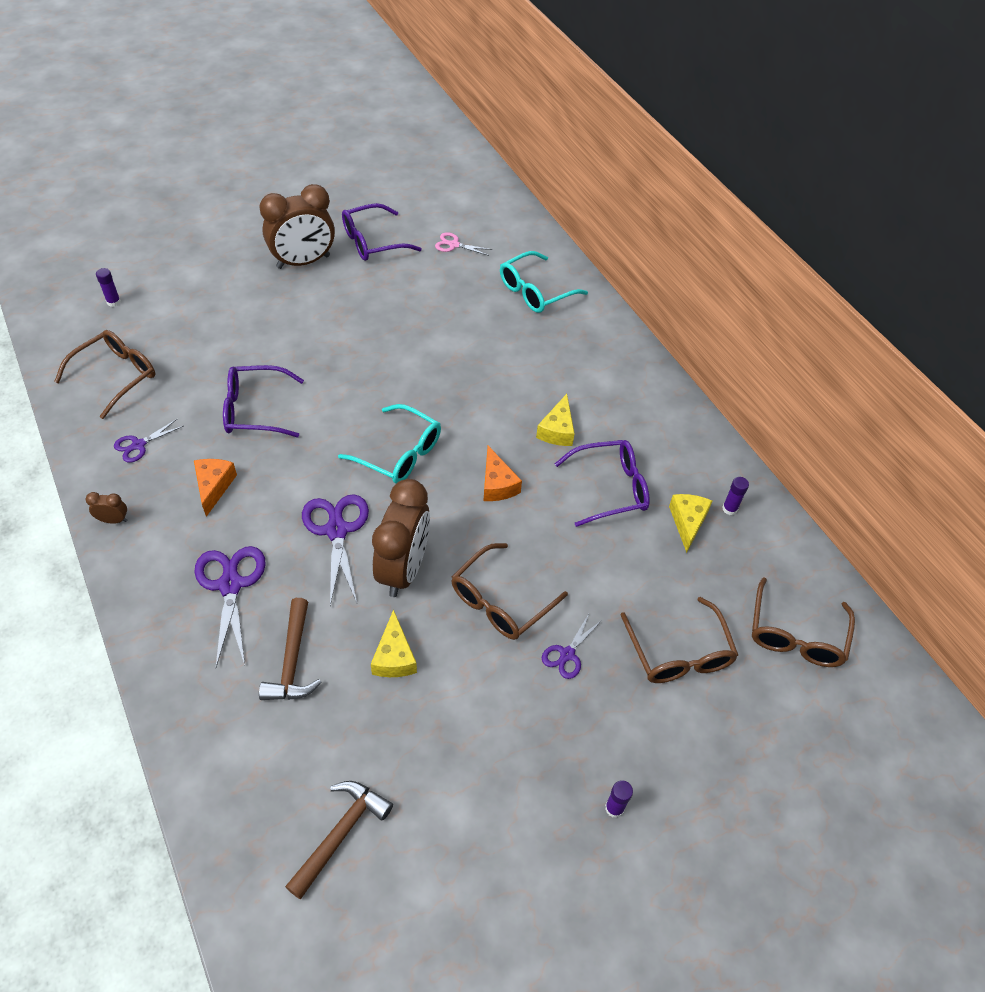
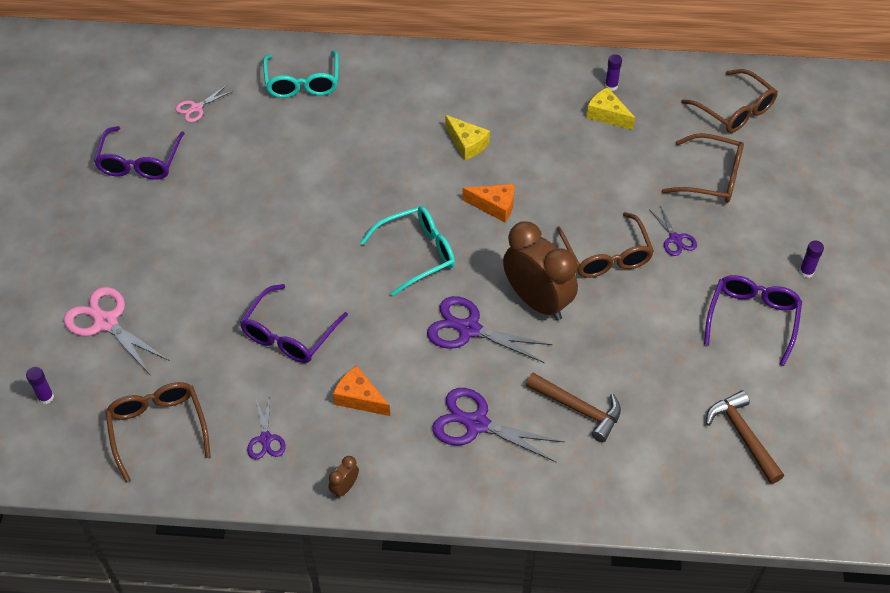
camera: 55 degrees left, 0 degrees up
brown clock [259,184,335,269] -> none
yellow cheese [371,609,417,677] -> none
purple glasses [555,440,650,527] -> purple glasses moved to [704,275,802,366]
none -> pink scissors [64,287,170,376]

